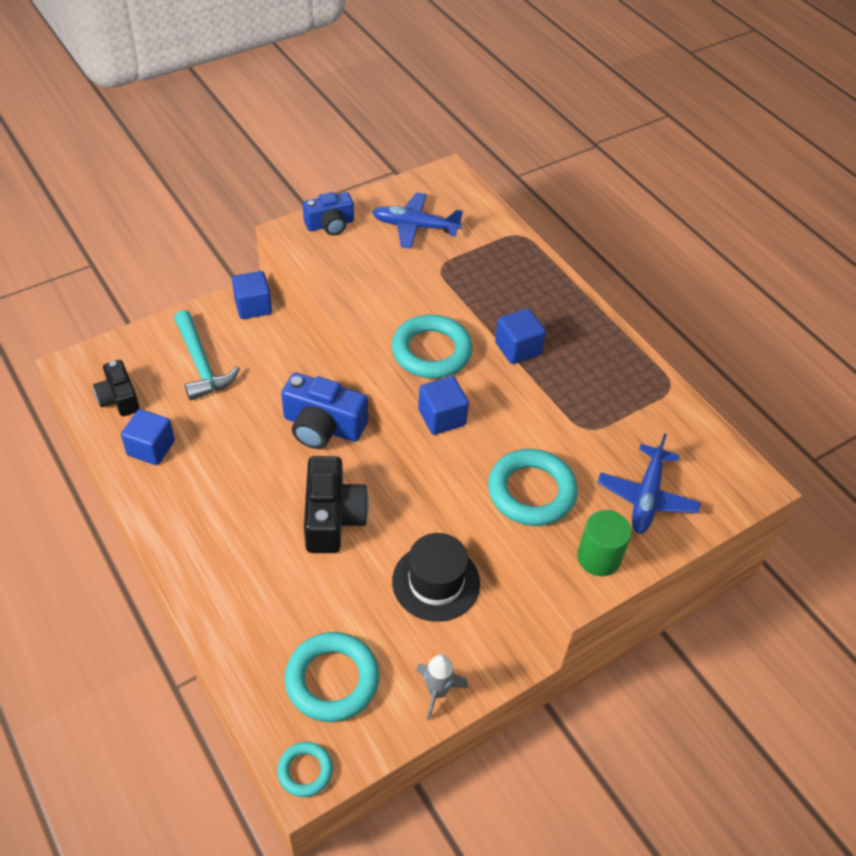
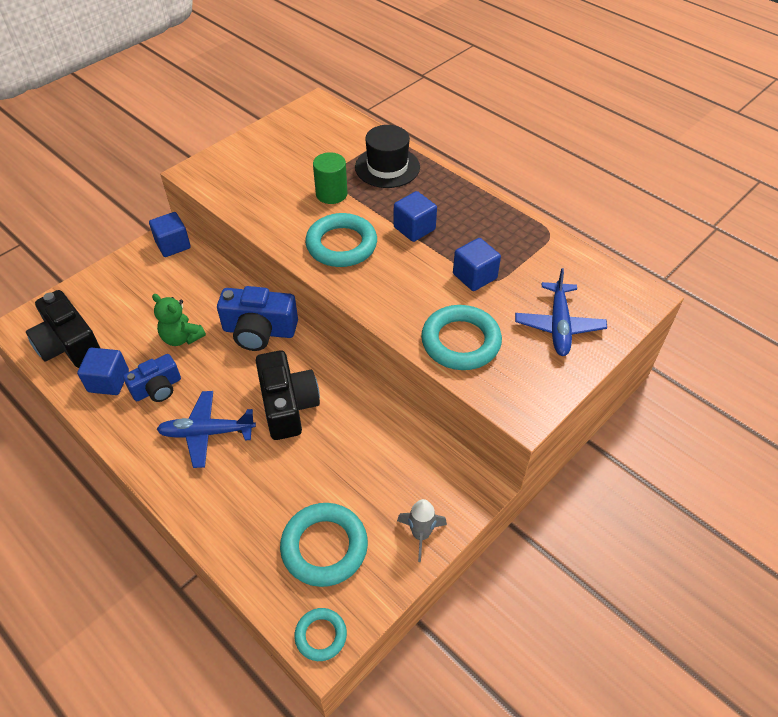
camera: 10 degrees left, 0 degrees up
black camera [93,360,140,416] -> black camera [26,290,100,368], size x1.56
turquoise hammer [174,310,240,401] -> none
blue camera [303,192,354,235] -> blue camera moved to [123,354,181,402]
blue plane [372,192,463,249] -> blue plane moved to [156,391,256,468]
black hat [392,533,480,622] -> black hat moved to [355,125,420,188]
blue cube [418,376,469,435] -> blue cube moved to [453,238,501,291]
green cylinder [577,510,632,576] -> green cylinder moved to [313,152,348,204]
none -> green teddy bear [152,294,206,346]

